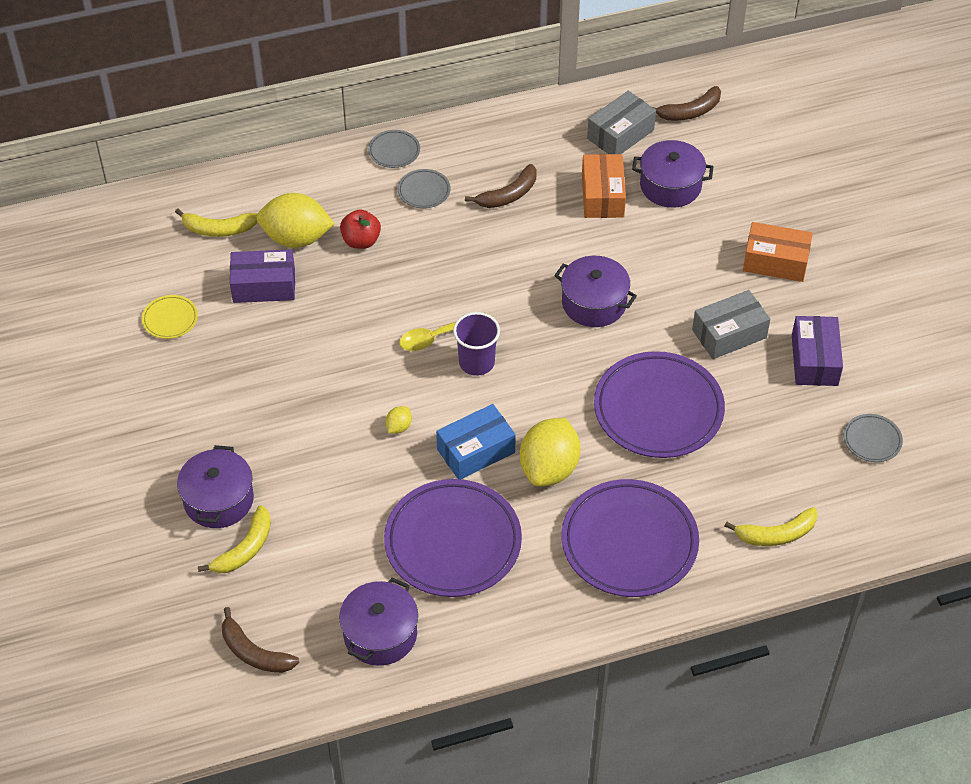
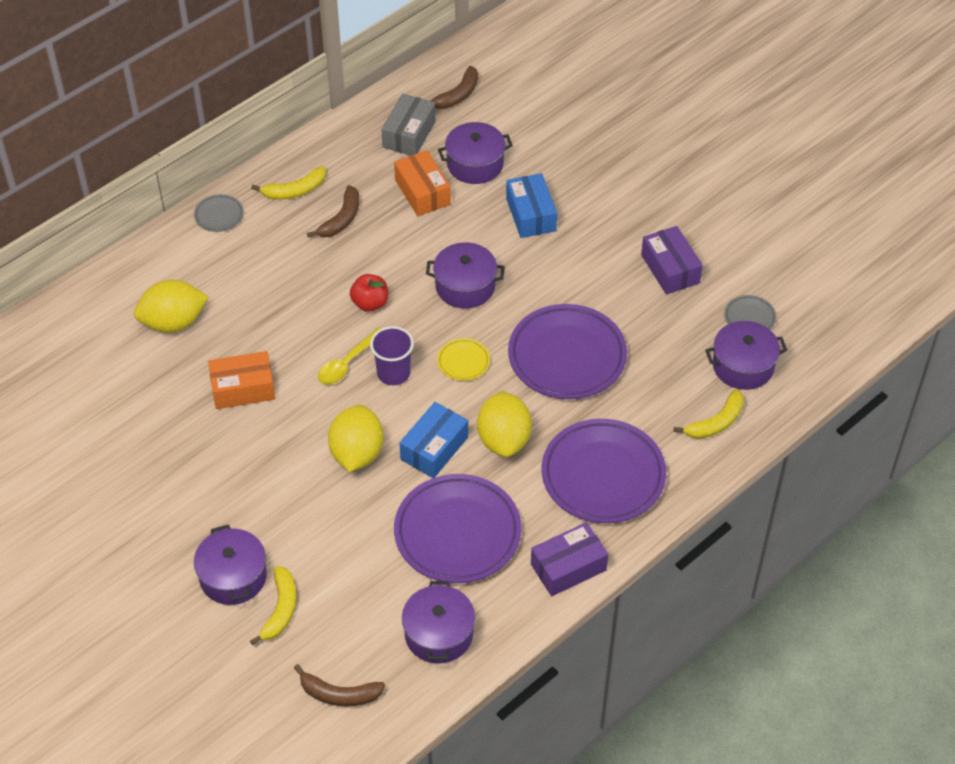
camera: 25 degrees left, 0 degrees up
yellow plate [142,295,198,339] -> yellow plate moved to [437,338,490,381]
yellow banana [175,208,257,237] -> yellow banana moved to [251,166,326,200]
purple box [230,249,295,303] -> purple box moved to [531,522,608,596]
red apple [340,209,381,249] -> red apple moved to [350,274,388,312]
yellow lemon [385,406,412,434] -> yellow lemon [328,405,384,472], size x2.34
grey plate [398,169,451,208] -> none
grey box [692,290,770,359] -> none
orange box [743,222,813,282] -> orange box moved to [208,351,275,409]
none -> blue box [506,173,557,238]
none -> purple pot [705,321,787,390]

